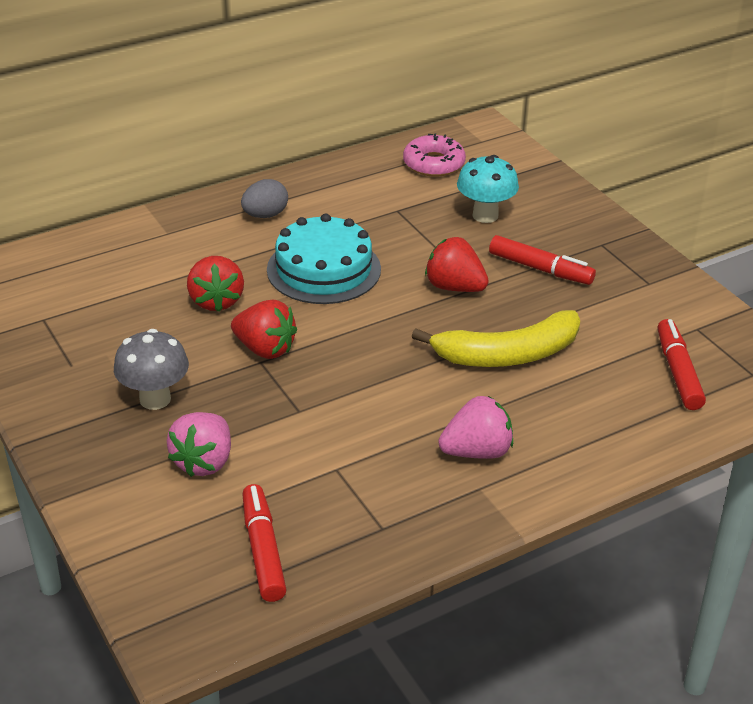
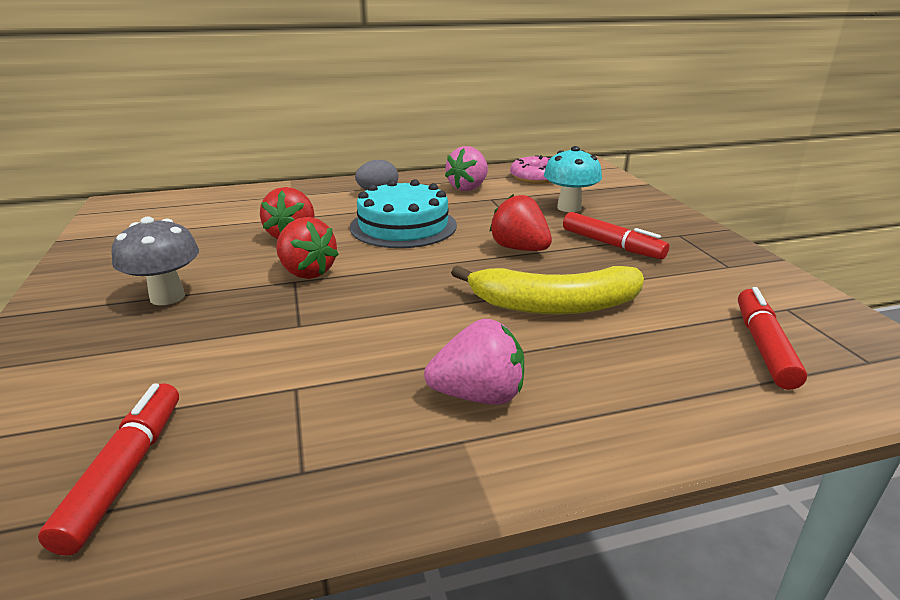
camera: 15 degrees right, 10 degrees down
pink strawberry [167,412,231,477] -> pink strawberry moved to [445,146,488,191]

